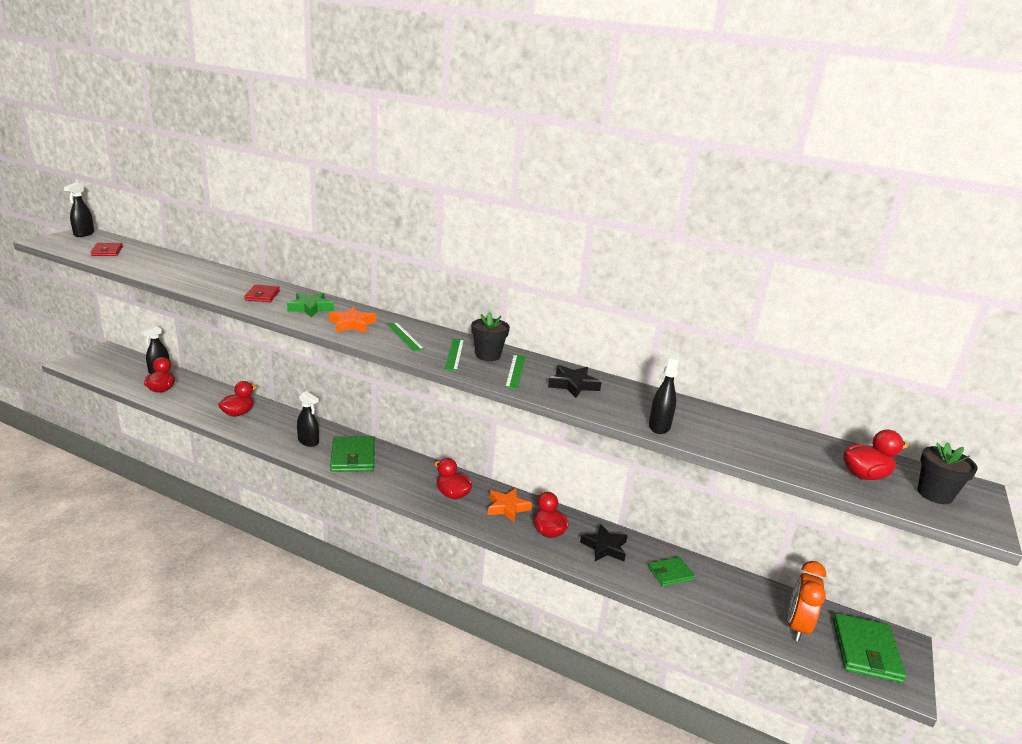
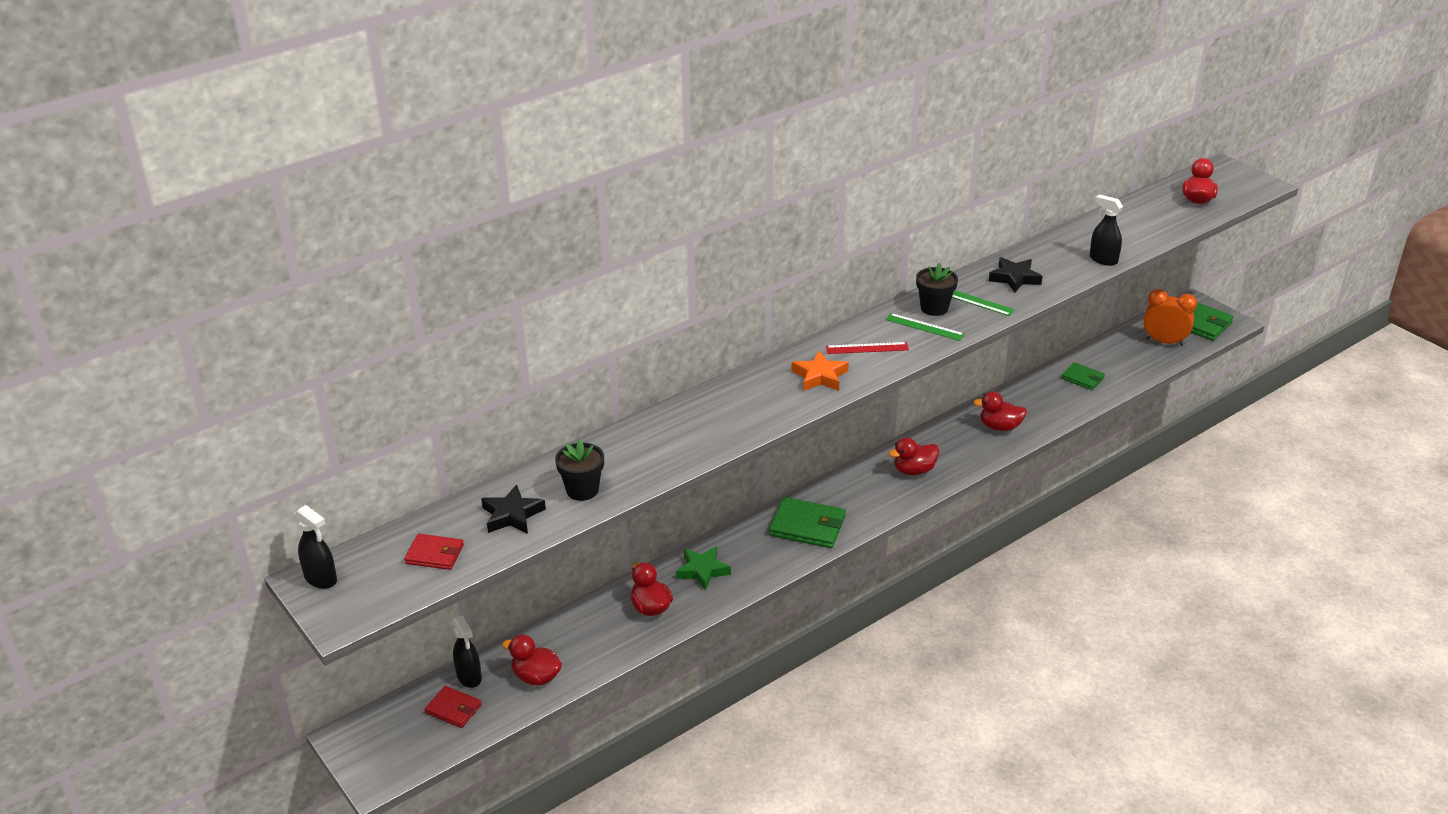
camera: 60 degrees left, 10 degrees up
red wallet [244,285,280,302] -> red wallet moved to [425,686,482,728]
green star [287,293,334,318] -> green star moved to [676,546,731,591]
black spray bottle [297,391,319,447] -> none
green ruler [386,322,425,351] -> red ruler [826,342,909,354]
orange star [488,488,532,522] -> none
black star [580,524,628,561] -> black star moved to [481,484,546,534]
green wallet [648,557,695,586] -> green wallet turned 60 degrees counterclockwise [1061,362,1105,390]
orange clock [788,561,826,642] -> orange clock turned 150 degrees clockwise [1143,289,1197,346]
black flower pot [917,442,978,504] -> black flower pot moved to [555,439,604,501]

